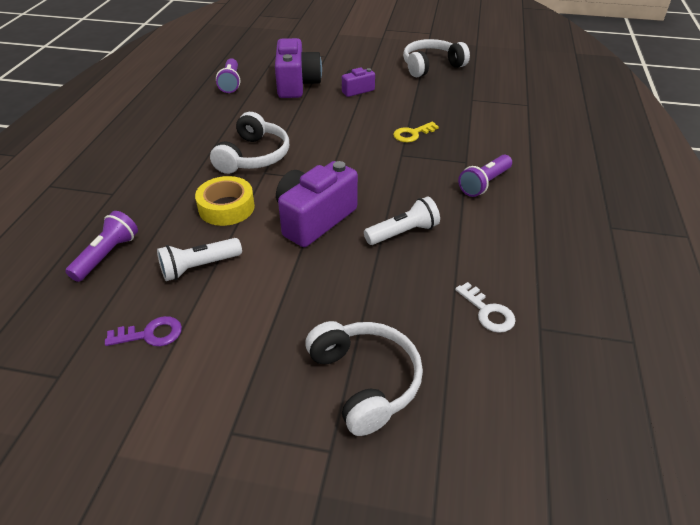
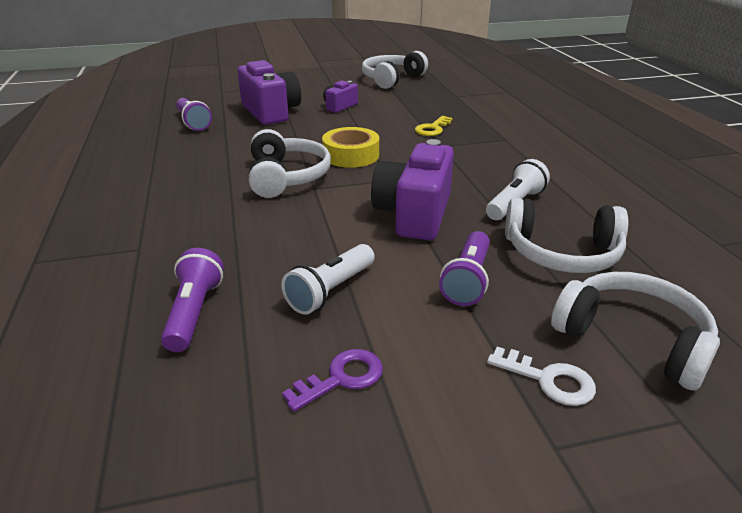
camera: 25 degrees left, 10 degrees down
yellow tape [195,176,255,226] -> yellow tape moved to [322,127,379,168]
white key [455,282,516,333] -> white key moved to [487,347,596,406]
purple flashlight [458,155,512,197] -> purple flashlight moved to [439,231,490,306]
none -> white headphones [505,197,628,273]

